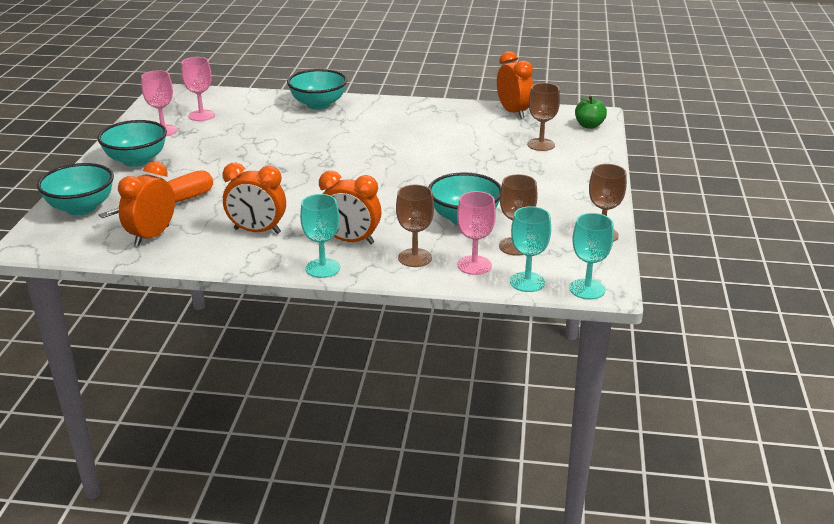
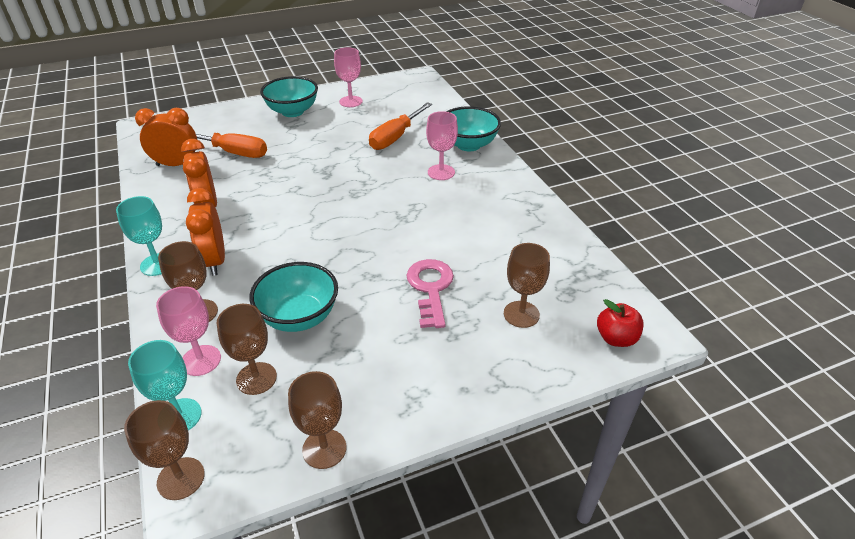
camera: 60 degrees right, 10 degrees up
turquoise bowl [37,163,114,215] -> none
pink goblet [181,57,215,121] -> pink goblet moved to [426,111,458,180]
orange clock [497,51,533,119] -> none
turquoise goblet [569,213,614,299] -> brown goblet [124,400,205,500]
green apple [575,96,607,129] -> red apple [597,299,644,347]
none -> orange screwdriver [369,102,432,150]
none -> pink key [407,259,454,328]

